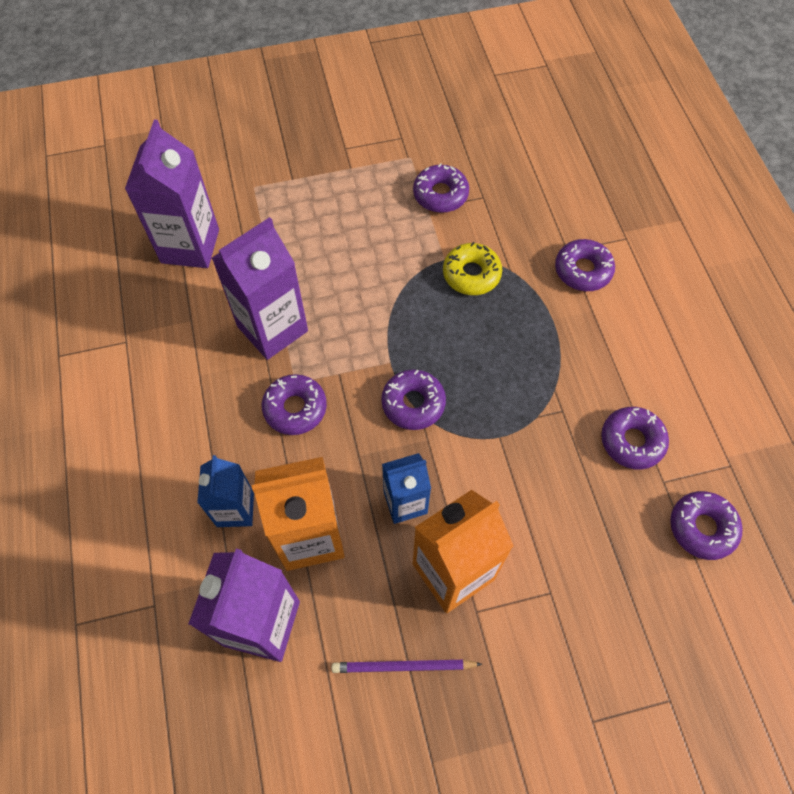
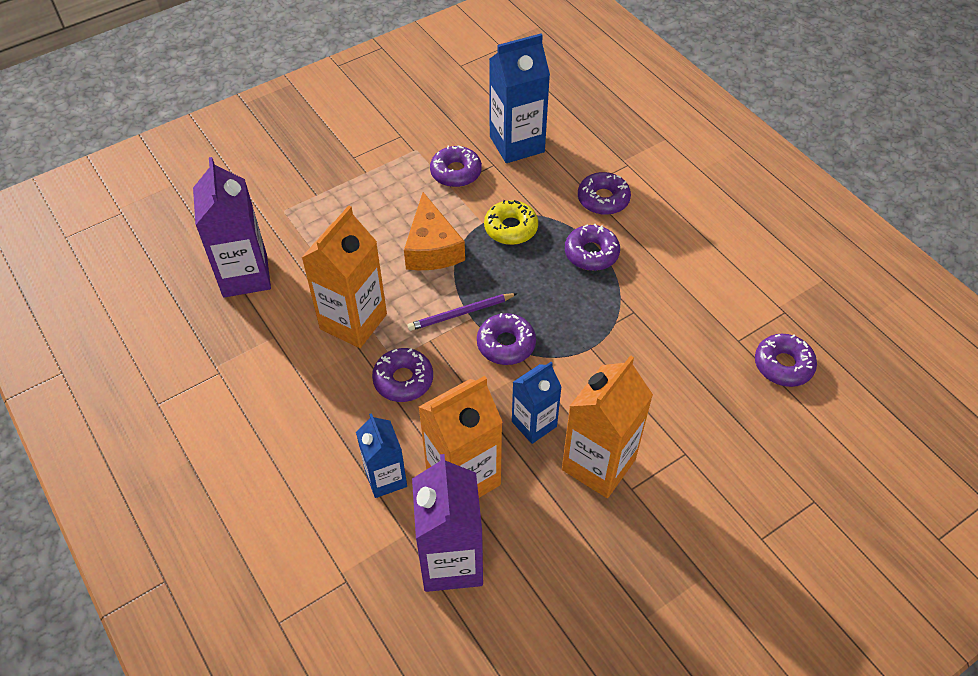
camera: 20 degrees left, 10 degrees down
purple carton [212,217,308,360] -> orange carton [301,205,387,348]
purple pencil [332,660,482,673] -> purple pencil moved to [407,293,518,331]
purple donut [601,407,669,469] -> purple donut moved to [565,224,620,271]
none -> orange cheese [404,192,465,270]
none -> blue carton [489,34,550,163]

